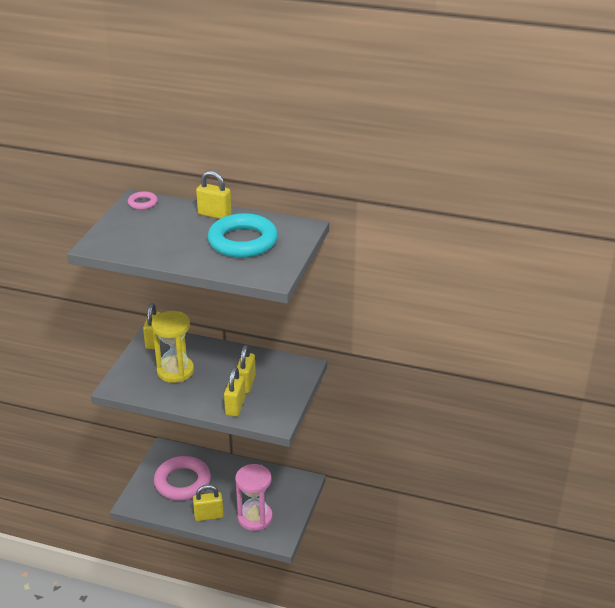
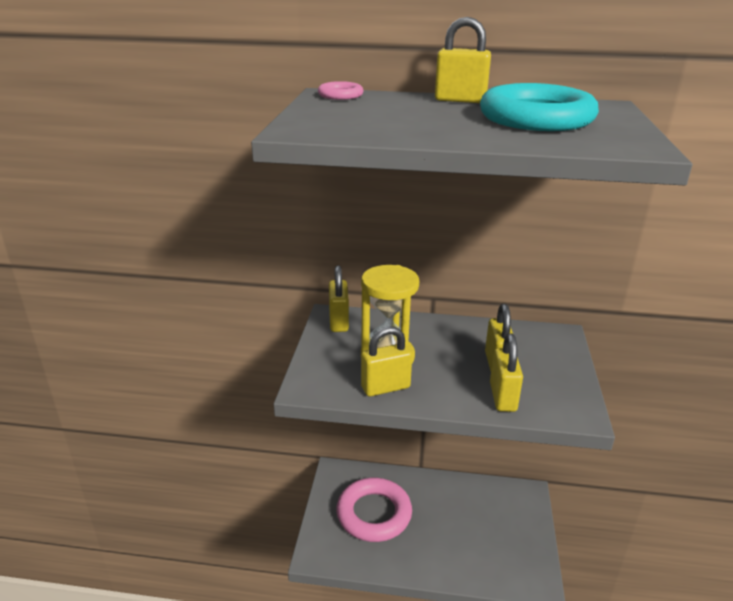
camera: 10 degrees left, 5 degrees down
yellow padlock [193,485,224,521] -> yellow padlock moved to [361,326,412,397]
pink hourglass [235,464,273,531] -> none

